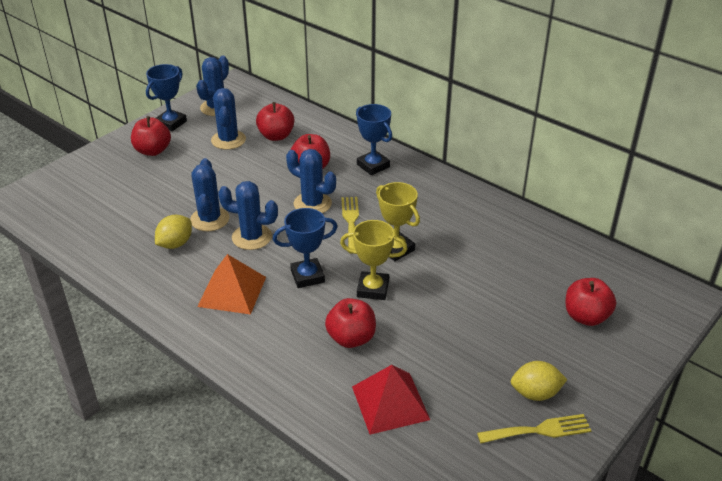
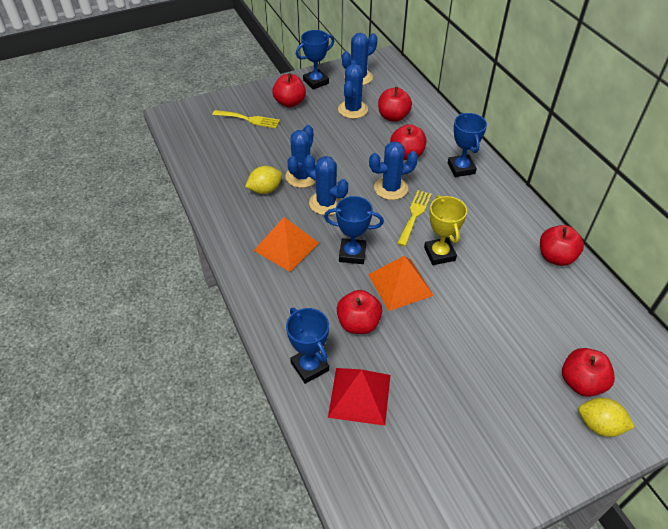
camera: 25 degrees right, 10 degrees up
blue cactus [286,149,336,213] -> blue cactus turned 75 degrees counterclockwise [369,142,418,200]
yellow trophy [340,220,407,300] -> orange pyramid [368,256,434,311]
yellow fork [477,414,591,443] -> yellow fork moved to [212,110,280,128]
yellow lemon [511,361,568,401] -> yellow lemon moved to [579,398,635,437]
none -> blue trophy [286,308,329,384]
none -> red apple [540,225,584,266]

